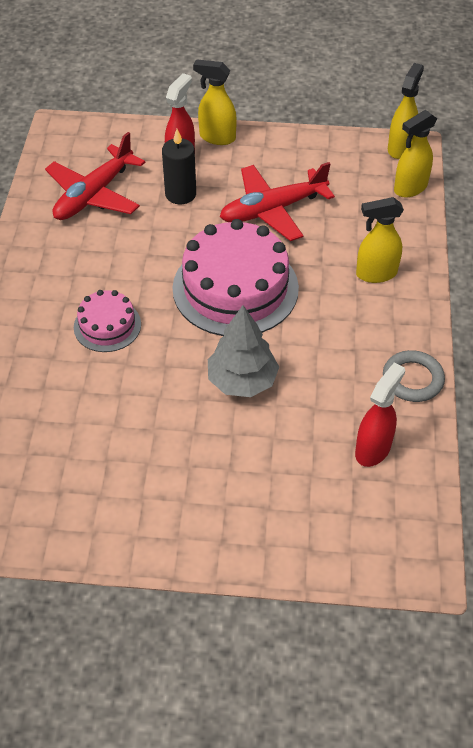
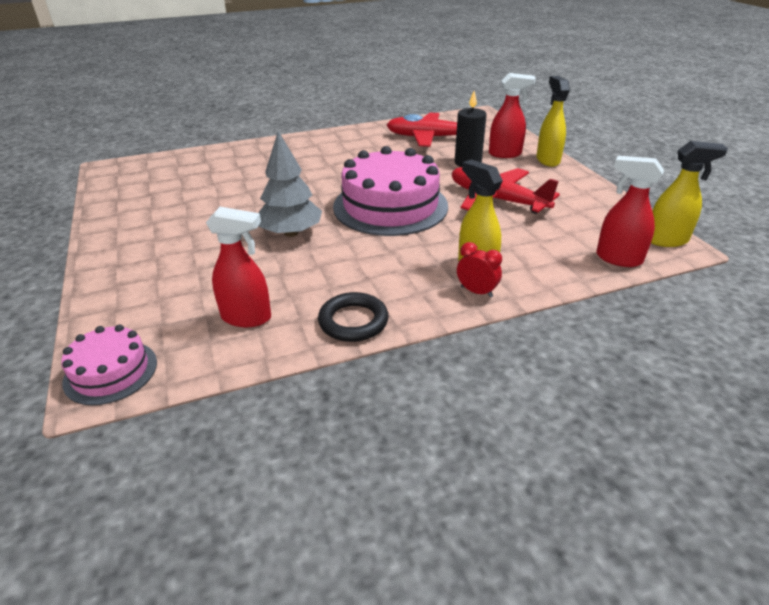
camera: 65 degrees right, 15 degrees down
pink cake [74,290,141,352] -> pink cake moved to [61,325,157,405]
grey ring [383,350,445,402] -> black ring [318,292,389,342]
yellow spray bottle [394,110,437,197] -> red spray bottle [596,156,664,267]
none -> red clock [457,242,502,298]

